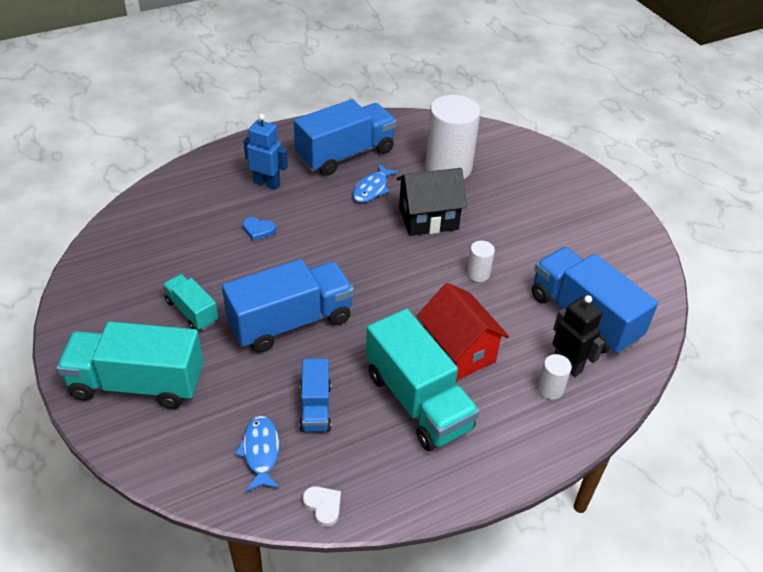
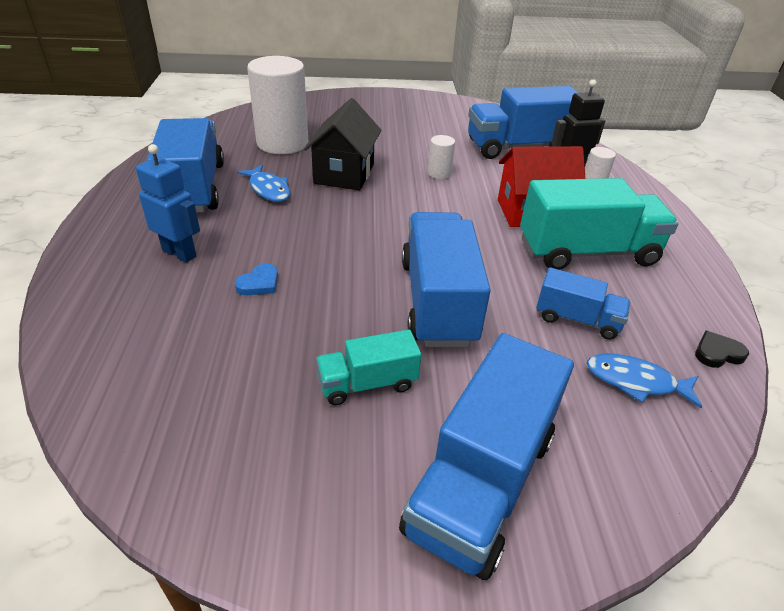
camera: 65 degrees left, 5 degrees down
turquoise truck [57,321,203,409] -> blue truck [399,333,574,580]
blue robot [244,114,288,190] -> blue robot turned 75 degrees clockwise [136,144,200,263]
white heart [303,486,341,527] -> black heart [695,331,749,368]

